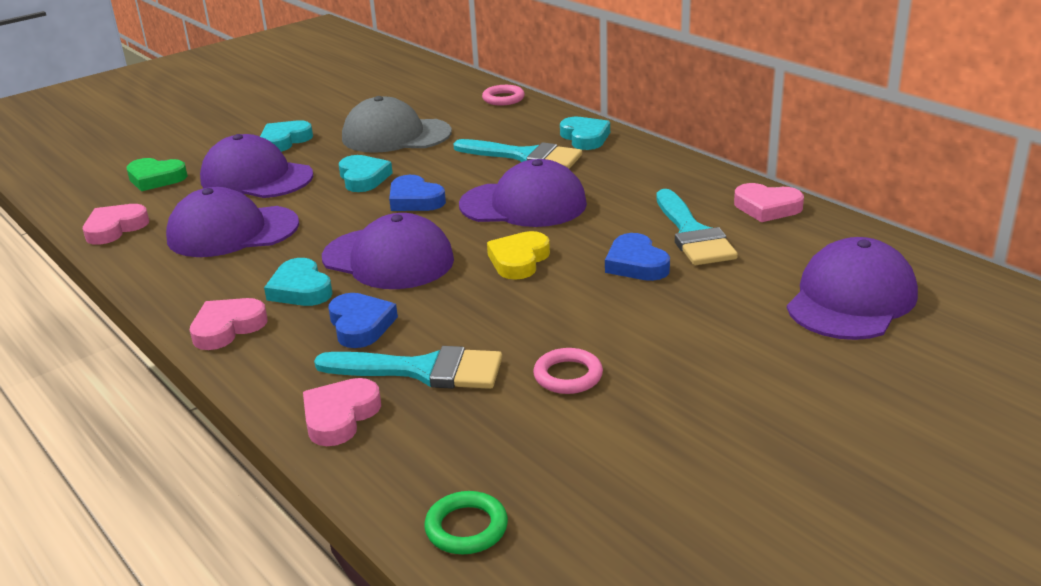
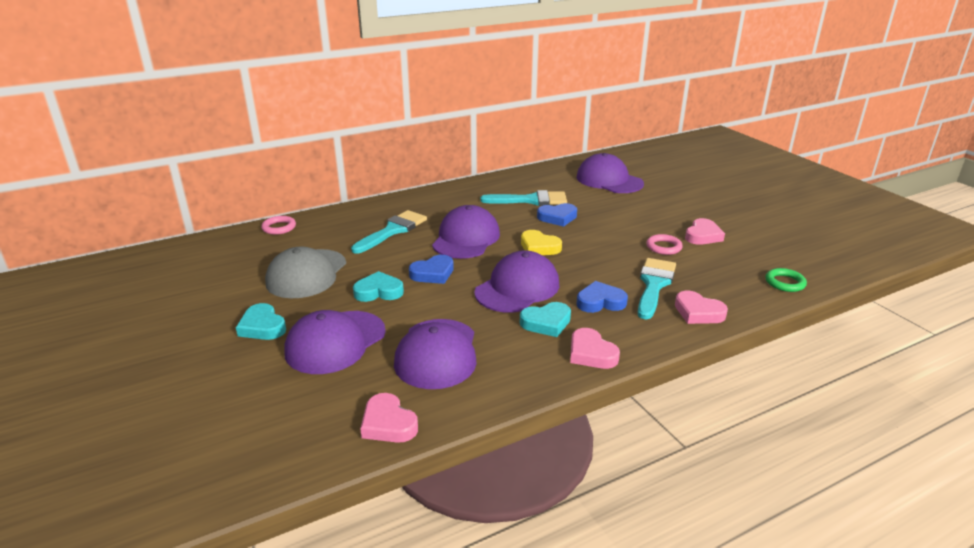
camera: 80 degrees left, 0 degrees up
green heart [126,158,188,191] -> none
turquoise heart [560,117,610,150] -> none
pink heart [734,183,804,222] -> pink heart moved to [685,218,725,245]

